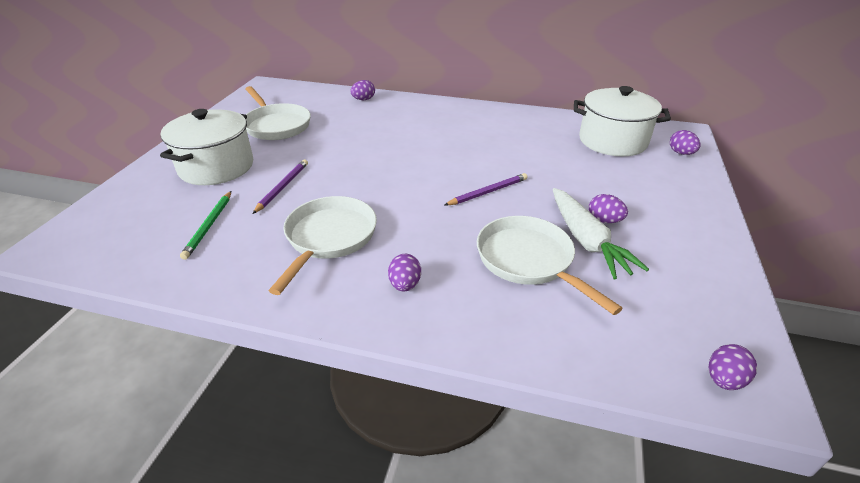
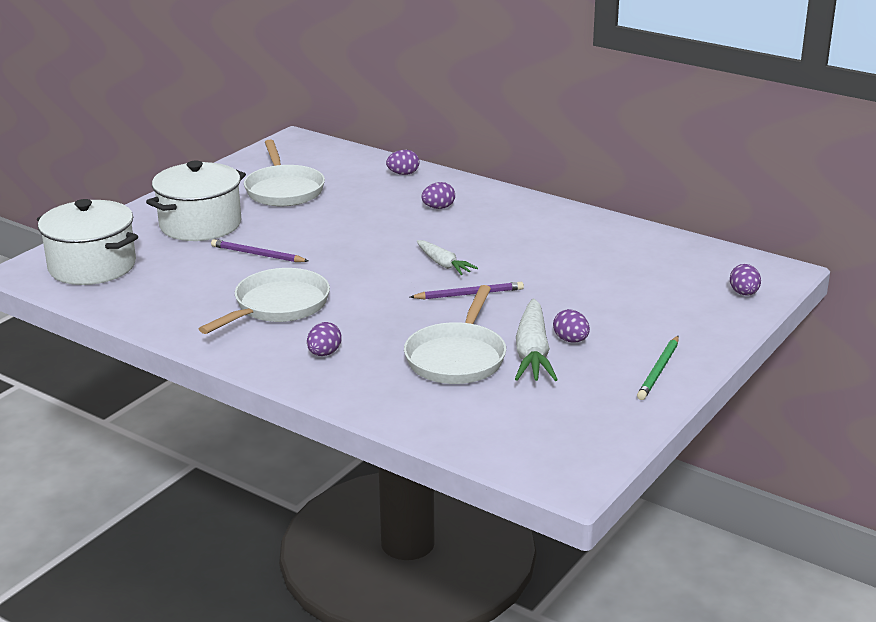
camera: 20 degrees right, 10 degrees down
green pencil [180,191,231,260] -> green pencil moved to [637,336,679,400]
purple pencil [253,159,308,214] -> purple pencil turned 105 degrees counterclockwise [211,239,308,262]
white pan [477,216,623,315] -> white pan turned 150 degrees counterclockwise [404,285,506,384]
white pot [574,86,671,156] -> white pot moved to [37,199,138,285]
purple egg [709,344,757,390] -> purple egg moved to [421,182,455,209]
none -> white carrot [417,240,478,275]

